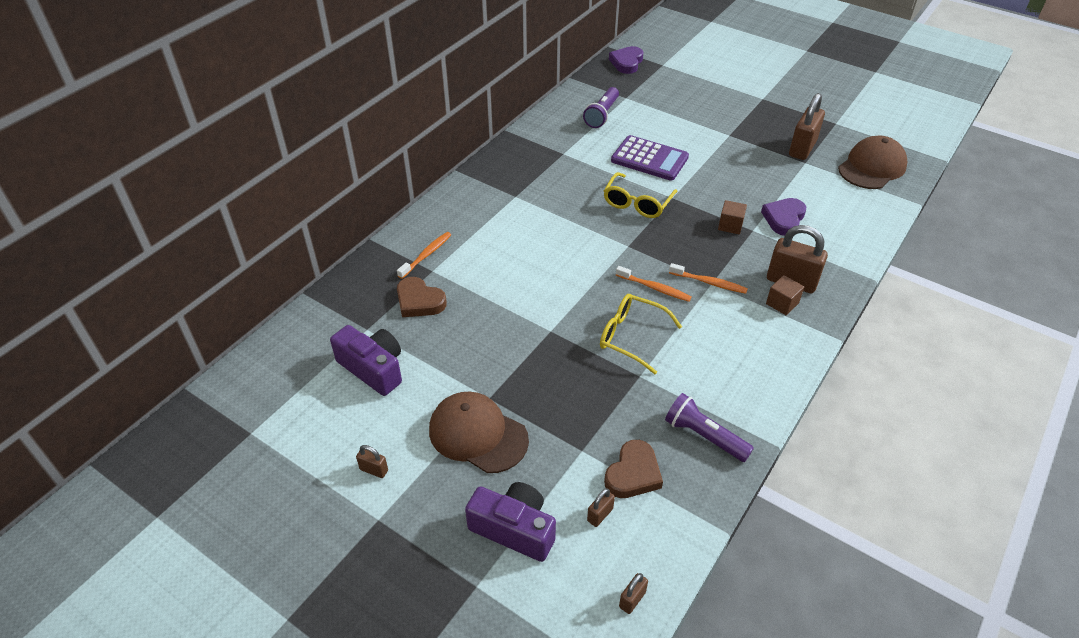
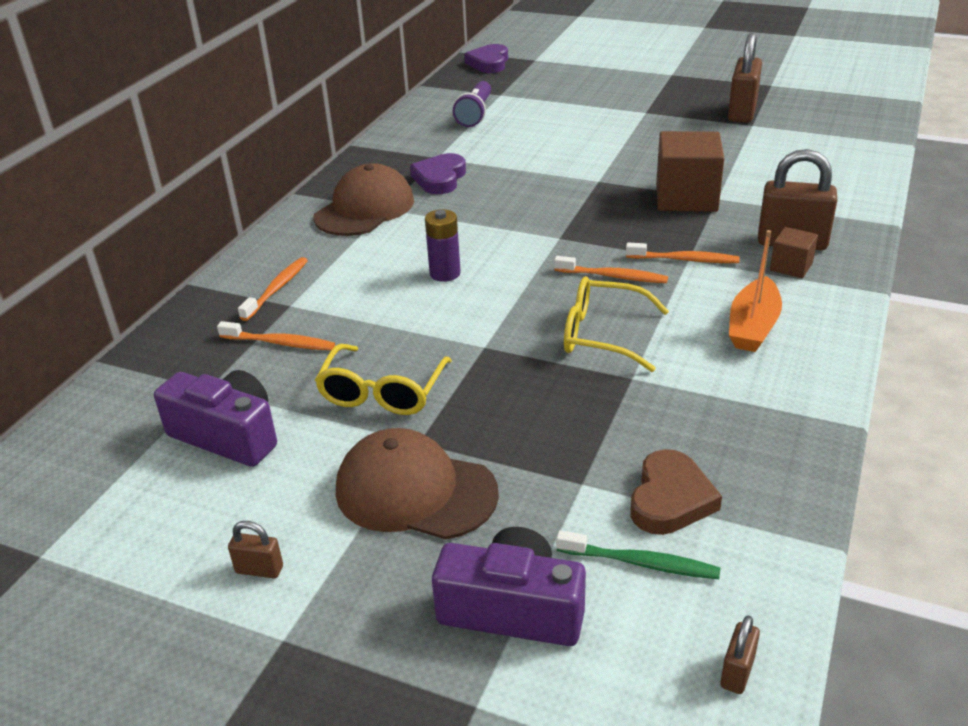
camera: 10 degrees left, 10 degrees down
brown heart [397,277,447,317] -> orange toothbrush [217,321,335,350]
brown padlock [587,488,615,527] -> green toothbrush [556,530,721,579]
yellow glasses [604,172,678,218] -> yellow glasses moved to [315,344,452,415]
purple calculator [611,135,689,181] -> none
purple flashlight [665,393,754,462] -> none
brown cube [718,200,747,234] -> brown cube [656,131,724,212], size x1.96
purple heart [761,198,806,236] -> purple heart moved to [410,153,466,194]
brown cap [838,136,908,189] -> brown cap moved to [313,163,414,236]
none -> purple battery [425,209,461,282]
none -> orange boat [729,230,782,352]

